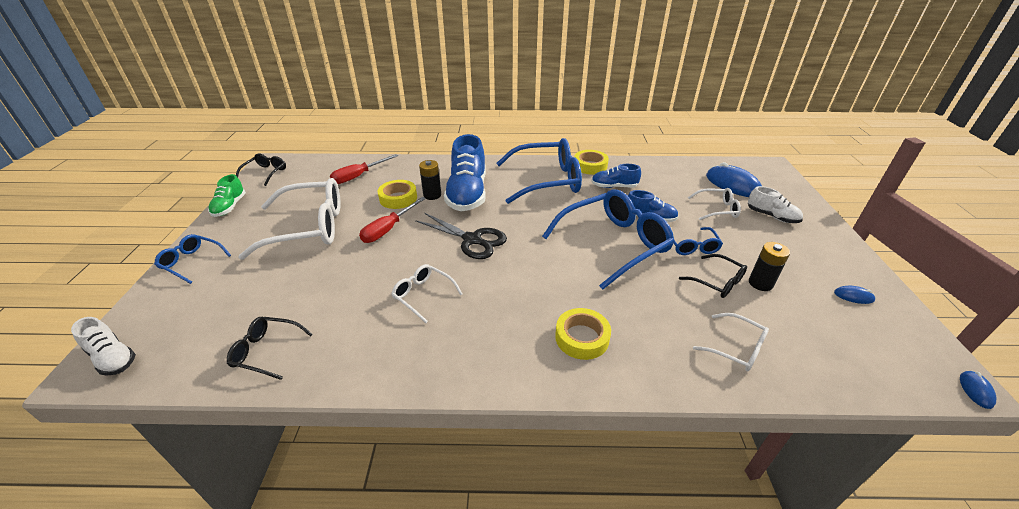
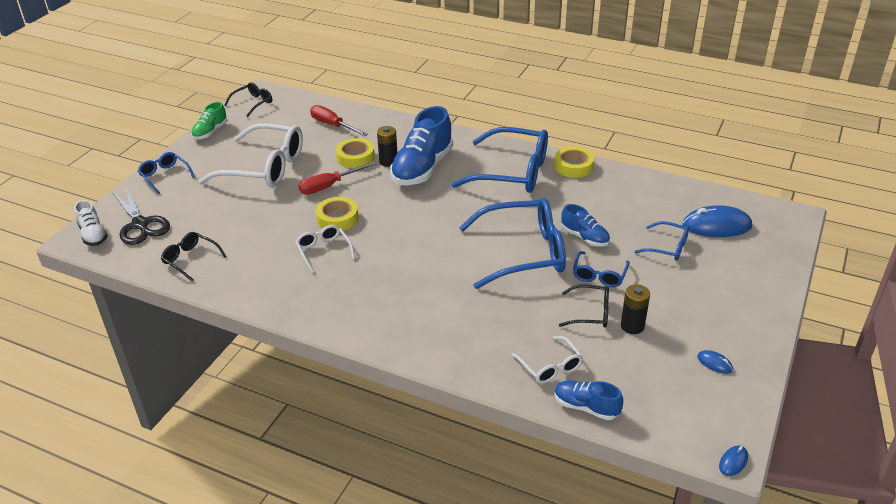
camera: 25 degrees right, 0 degrees up
red screwdriver [330,154,398,184] -> red screwdriver turned 60 degrees clockwise [310,105,368,136]
black scissors [415,213,507,259] -> black scissors moved to [113,188,170,245]
yellow tape [555,308,611,360] -> yellow tape moved to [316,197,359,231]
blue shoe [591,164,641,188] -> blue shoe moved to [554,380,623,420]
black glasses [679,254,747,298] -> black glasses turned 60 degrees counterclockwise [559,284,609,328]
white glasses [688,188,741,220] -> blue glasses [634,221,689,261]
blue mouse [706,162,762,197] -> blue mouse turned 75 degrees counterclockwise [683,205,752,237]
white shoe [748,186,803,223] -> none

